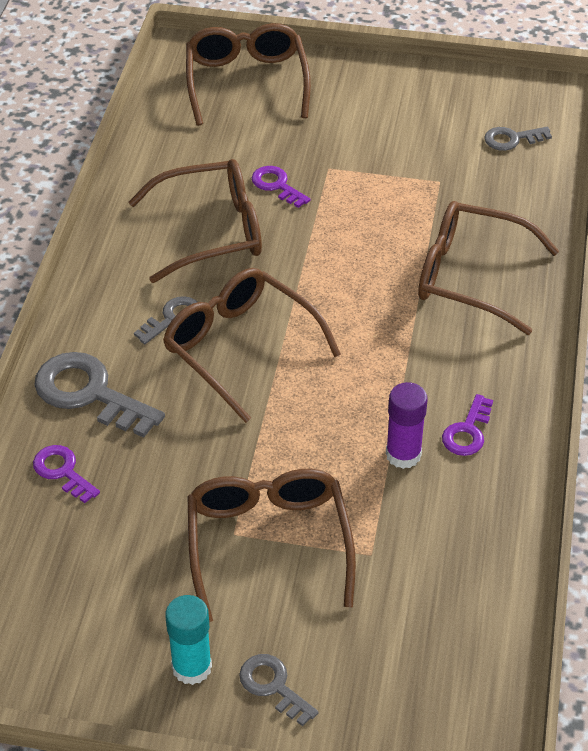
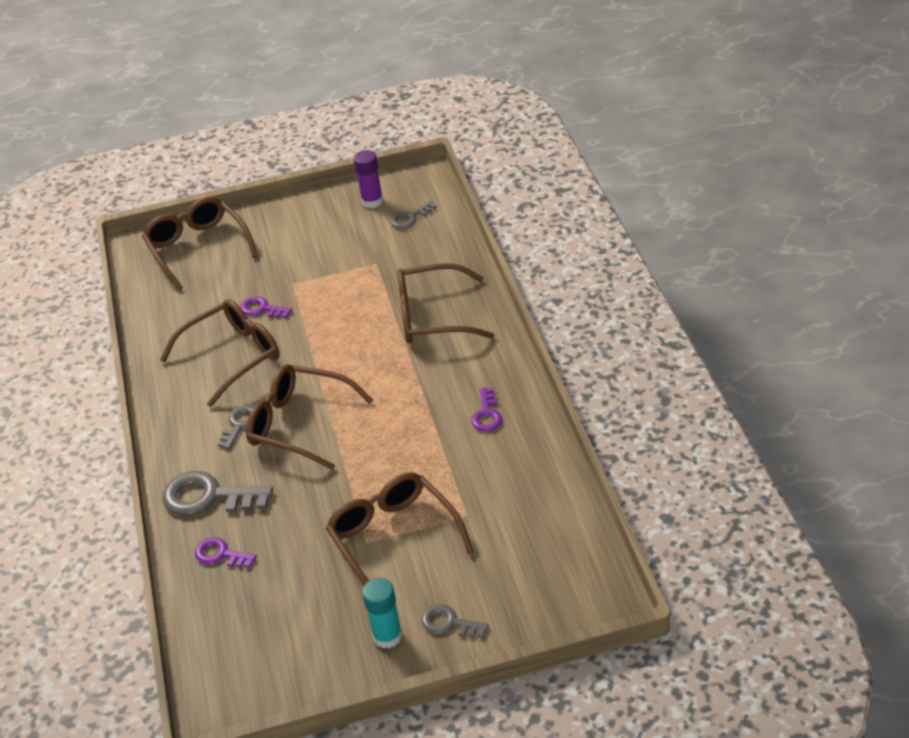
camera: 20 degrees left, 5 degrees down
purple glue stick [386,382,428,469] -> purple glue stick moved to [354,150,383,208]

